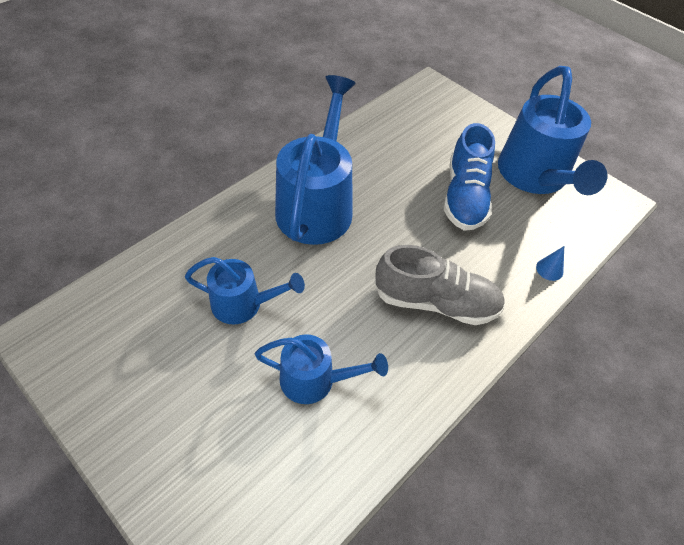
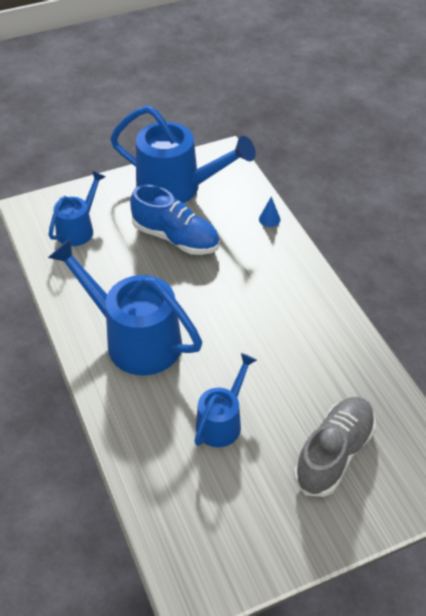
camera: 65 degrees left, 5 degrees down
blue watering can [255,334,388,404] -> blue watering can moved to [48,171,105,246]
grey shoe [374,245,505,325] -> grey shoe moved to [294,397,376,497]

